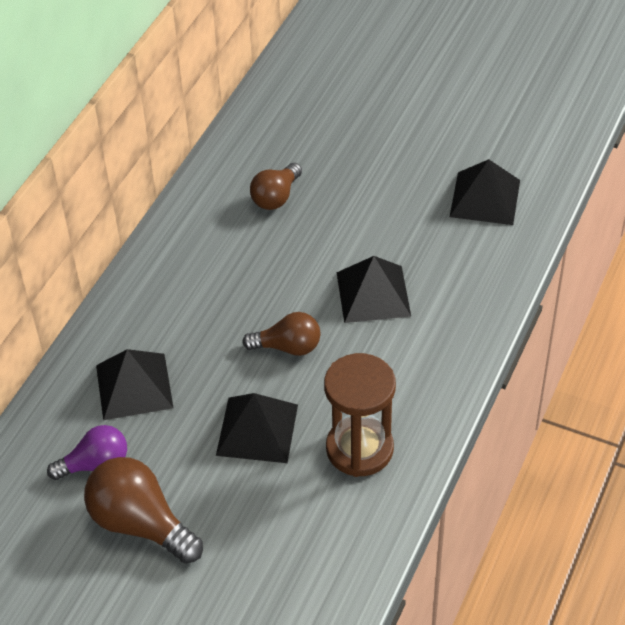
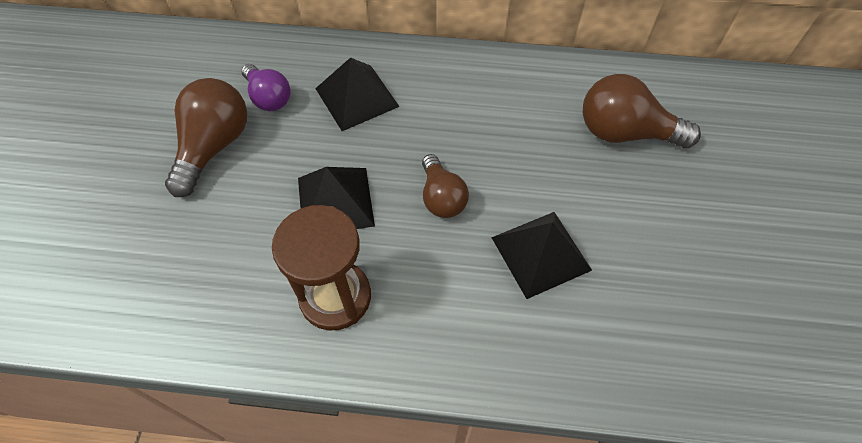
camera: 70 degrees right, 10 degrees up
brown light bulb [250,163,302,210] -> brown light bulb [583,74,701,148], size x1.57
black pyramid [450,159,520,225] -> none

